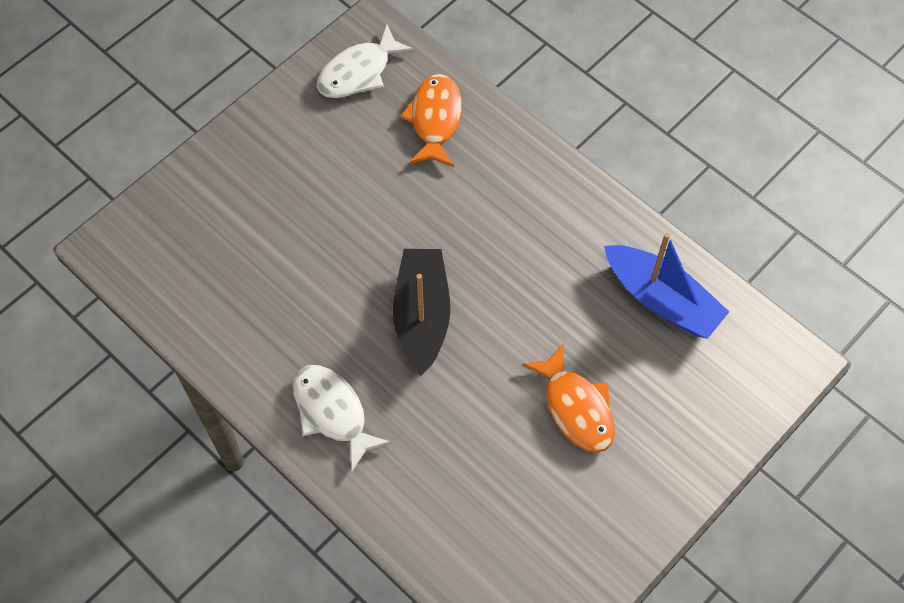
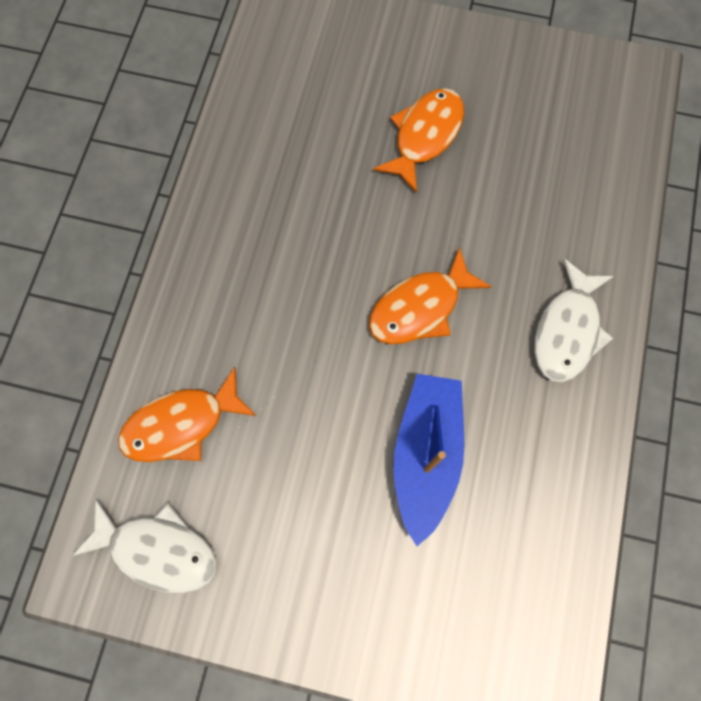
camera: 120 degrees left, 10 degrees up
black boat [393,249,450,377] -> orange fish [369,247,491,344]
blue boat [604,233,729,339] -> blue boat moved to [393,374,464,546]

